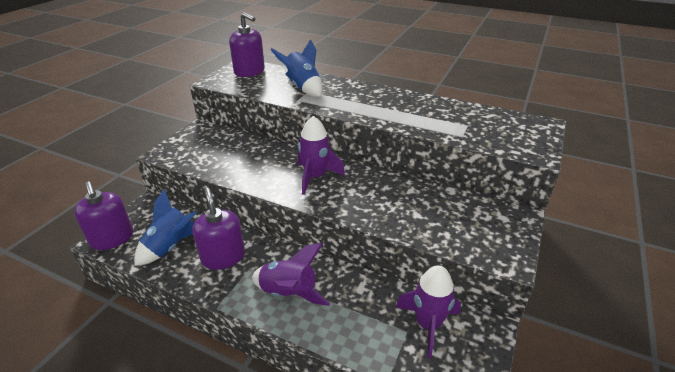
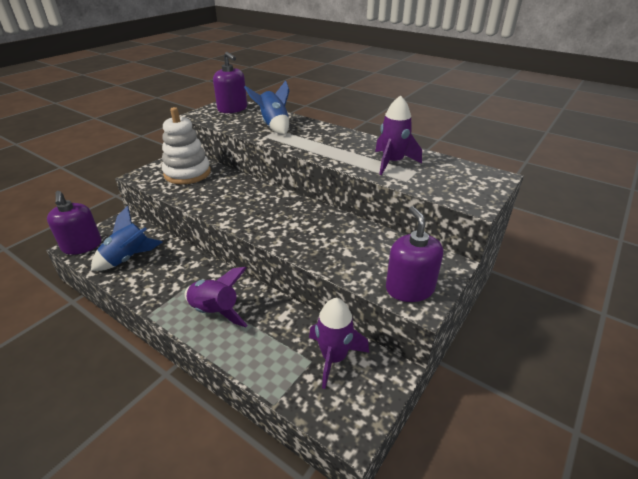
camera: 10 degrees right, 0 degrees up
purple soap dispenser [193,188,245,270] -> purple soap dispenser moved to [386,206,443,302]
purple rocket [298,116,345,195] -> purple rocket moved to [375,95,422,175]
none -> white stacking toy [162,107,211,184]

